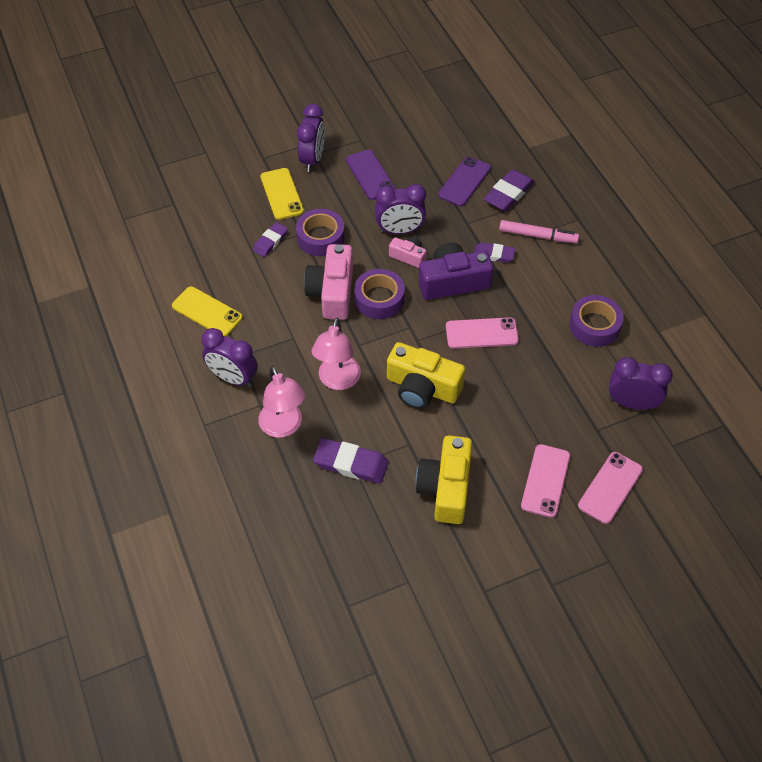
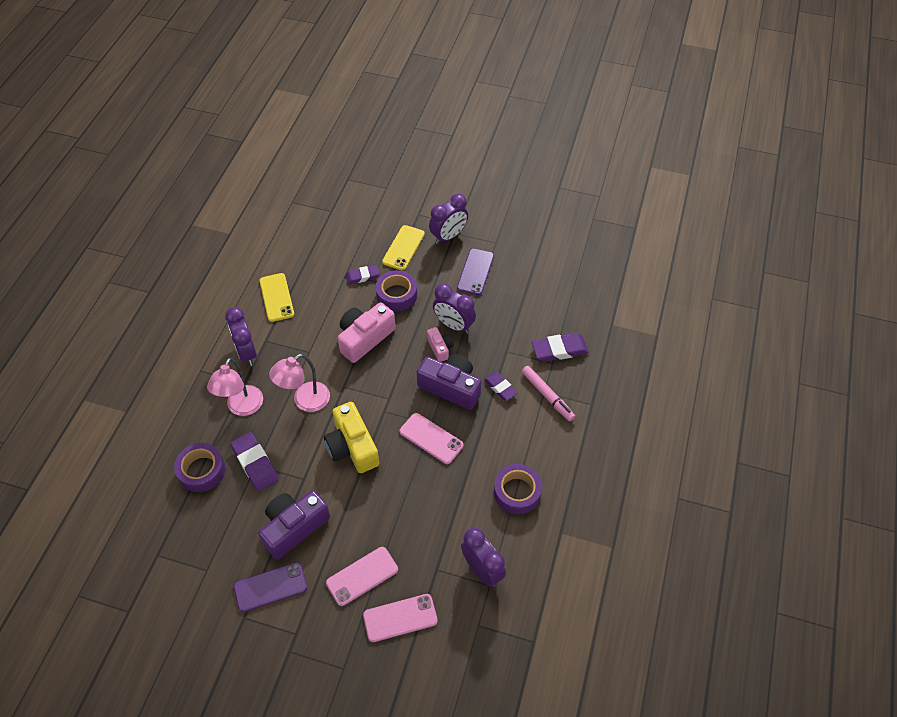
camera: 40 degrees right, 0 degrees up
purple tape [354,269,405,319] -> purple tape moved to [174,443,225,492]
yellow camera [415,435,472,524] -> purple camera [258,490,330,559]
purple phone [438,156,491,206] -> purple phone moved to [234,562,307,612]

